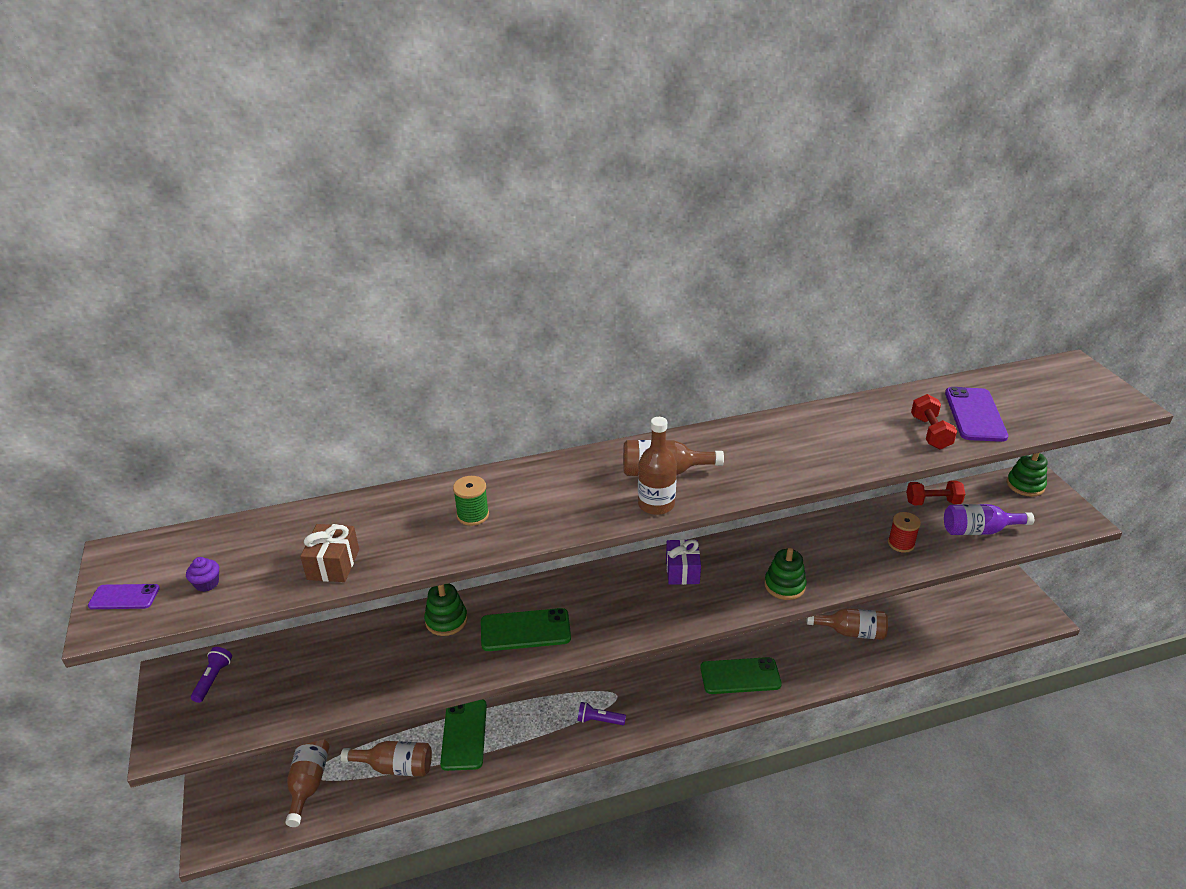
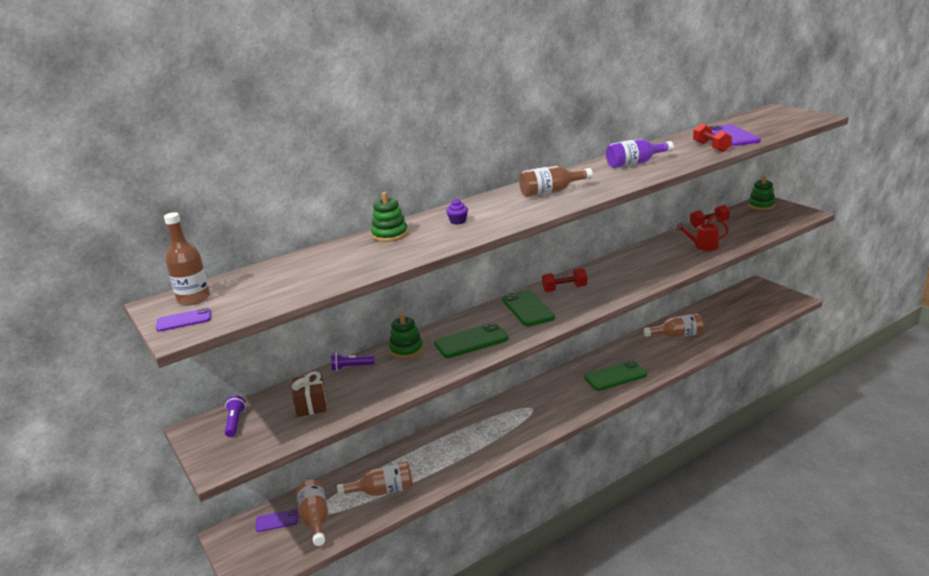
camera: 15 degrees left, 10 degrees down
purple cupcake [186,557,219,592] -> purple cupcake moved to [446,199,468,225]
brown gift [300,524,359,582] -> brown gift moved to [292,371,326,417]
green phone [440,699,487,771] -> green phone moved to [502,290,555,326]
green spool [453,476,489,526] -> none
purple flashlight [578,702,626,725] -> purple flashlight moved to [331,353,375,371]
brown bottle [638,417,677,515] -> brown bottle moved to [164,212,210,305]
purple gift [666,539,701,585] -> red dumbbell [542,268,587,292]
green stacking toy [764,548,807,600] -> green stacking toy moved to [371,192,408,242]
red spool [888,512,921,553] -> red watering can [676,215,729,251]
purple bottle [944,504,1034,535] -> purple bottle moved to [606,139,674,168]
none -> purple phone [256,509,298,532]

